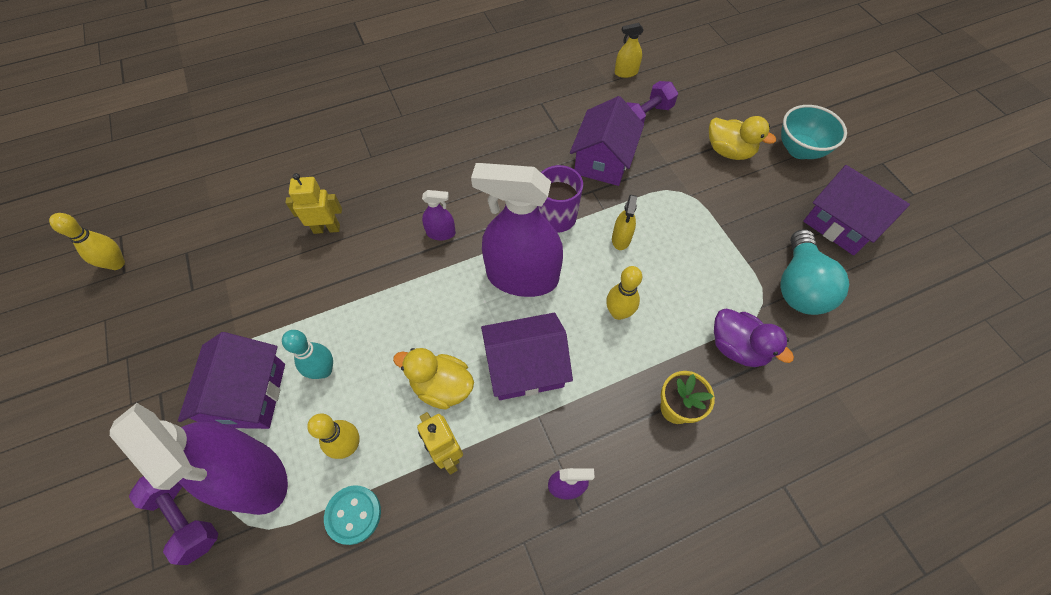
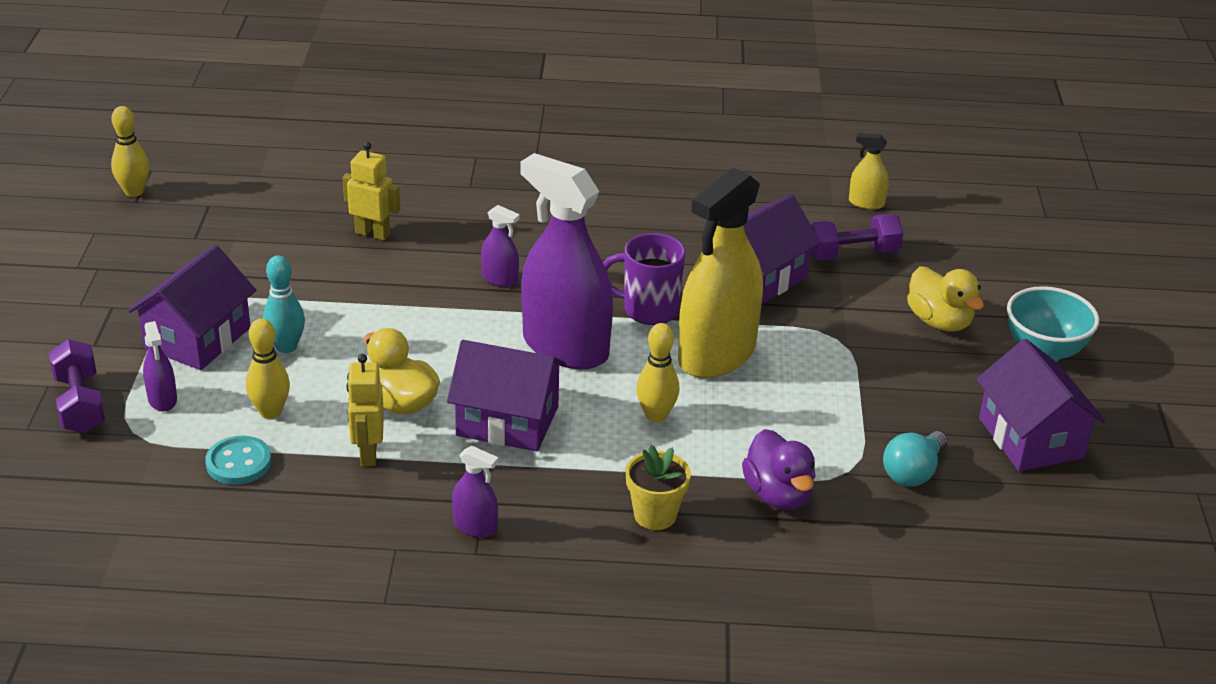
camera: 25 degrees right, 25 degrees down
purple spray bottle [110,403,288,515] -> purple spray bottle [143,321,177,412], size x0.42
yellow spray bottle [612,195,637,250] -> yellow spray bottle [678,168,763,378], size x2.37
turquoise light bulb [780,229,849,315] -> turquoise light bulb [883,431,948,486], size x0.65

